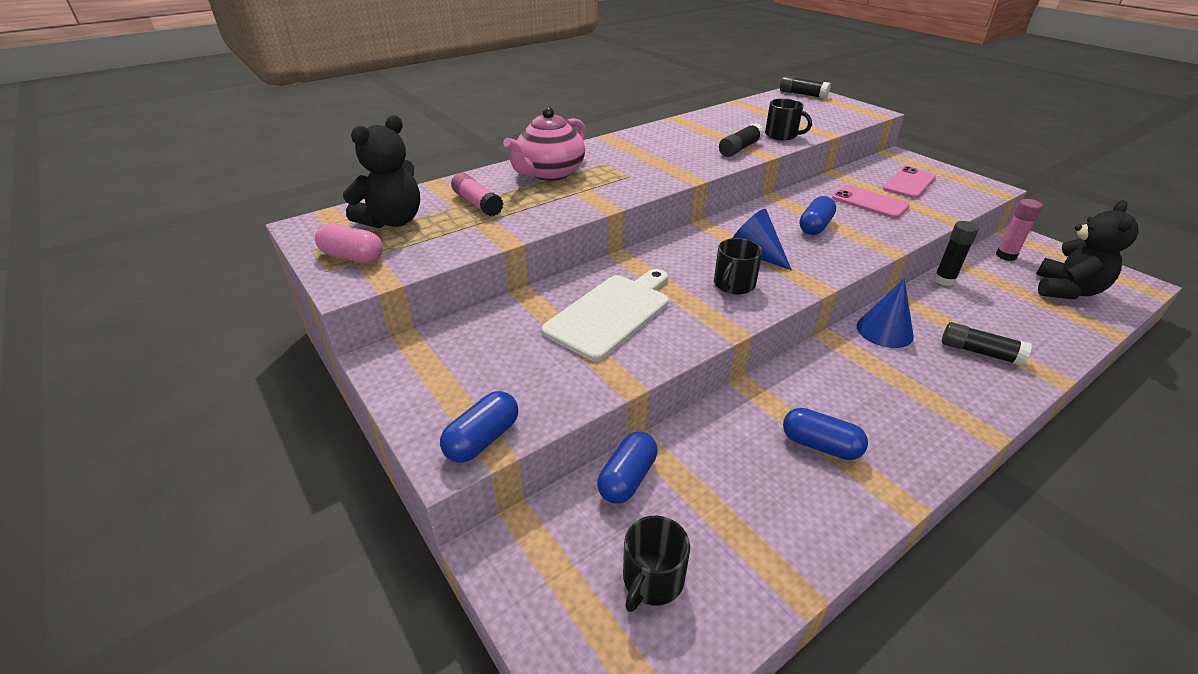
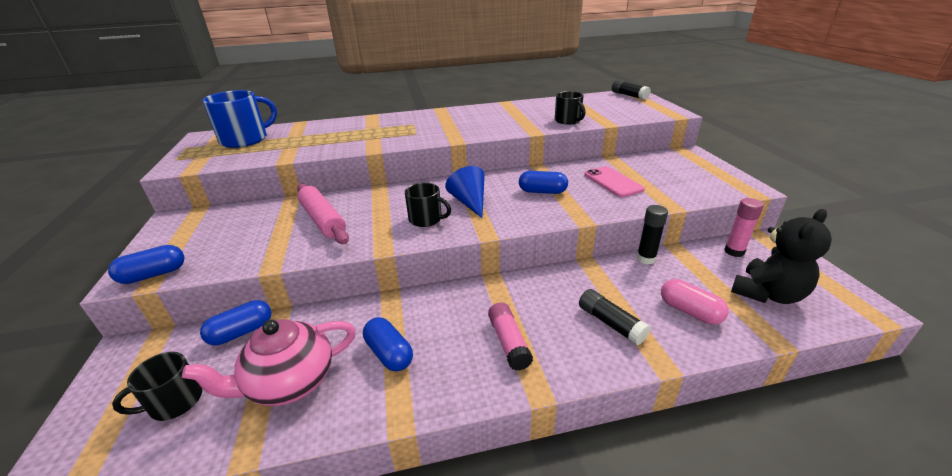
camera: 25 degrees right, 5 degrees down
pink capsule [315,223,383,264] -> pink capsule moved to [661,279,729,325]
black teddy bear [343,115,420,229] -> blue mug [202,90,277,148]
pink glue stick [451,173,503,216] -> pink glue stick moved to [488,302,533,371]
pink teapot [503,107,586,181] -> pink teapot moved to [182,319,356,406]
white cutting board [541,269,669,361] -> pink rolling pin [297,183,349,244]
black mug [714,238,763,295] -> black mug turned 120 degrees counterclockwise [405,183,451,227]
black glue stick [719,123,764,157] -> none
blue capsule [799,196,836,235] -> blue capsule turned 45 degrees clockwise [519,171,568,194]
blue cone [857,278,914,348] -> none
pink phone [883,166,936,198] -> none

